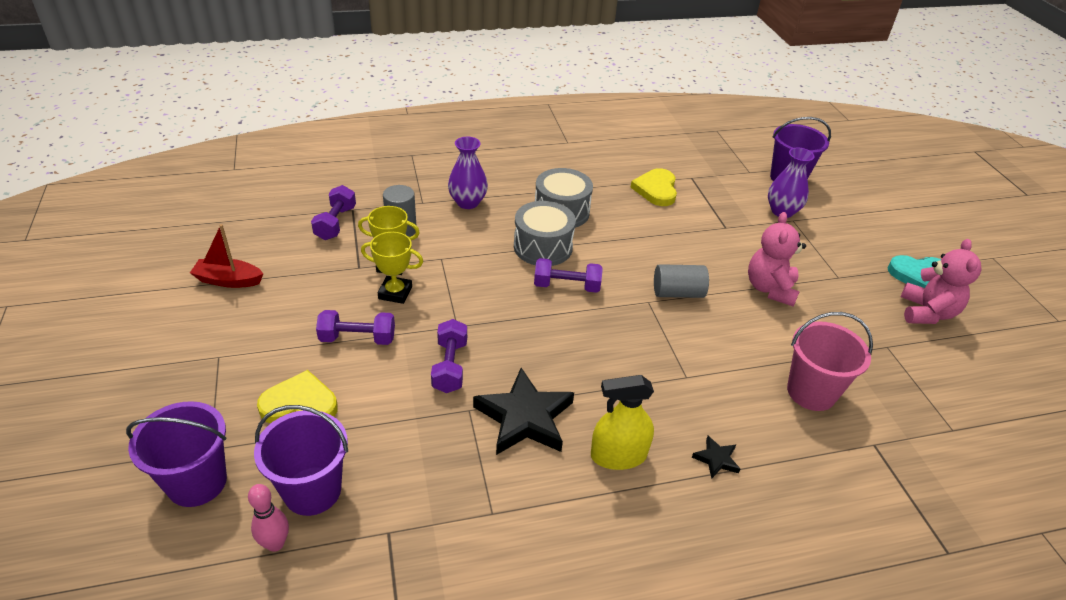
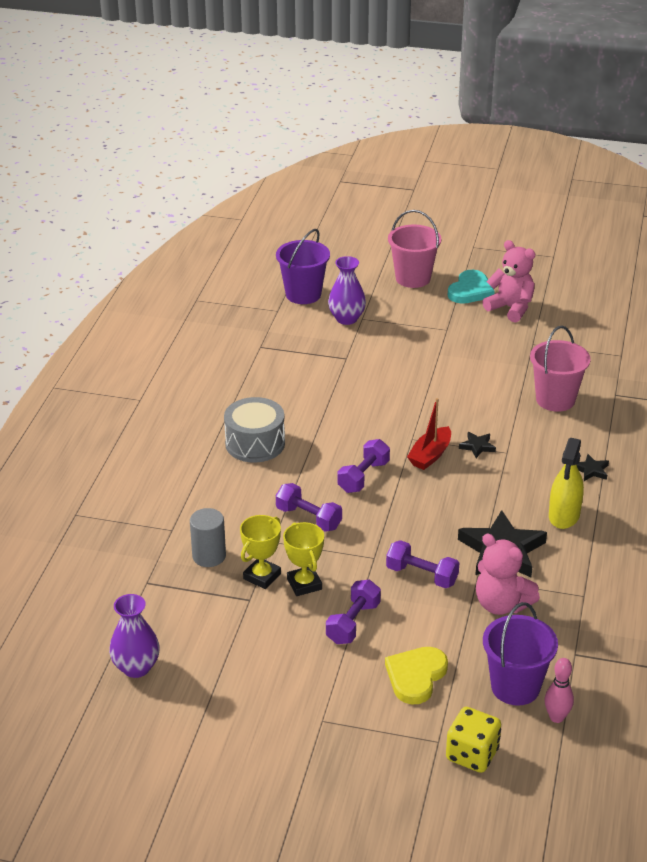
camera: 60 degrees left, 5 degrees down
purple bucket [126,401,227,507] -> yellow dice [446,707,501,773]
red boat [190,224,263,288] -> red boat moved to [407,398,451,470]
purple dumbbell [311,185,356,240] -> purple dumbbell moved to [276,483,342,532]
yellow trophy [361,232,423,304] -> yellow trophy turned 60 degrees counterclockwise [283,522,324,596]
purple vase [448,137,488,209] -> purple vase moved to [109,594,160,678]
grey drum [514,201,576,266] -> none
yellow heart [630,168,677,206] -> none
grey cylinder [654,264,709,298] -> none
pink teddy bear [748,212,806,307] -> pink teddy bear moved to [476,534,540,615]
none -> pink bucket [388,210,441,288]
none -> black star [459,432,496,458]

